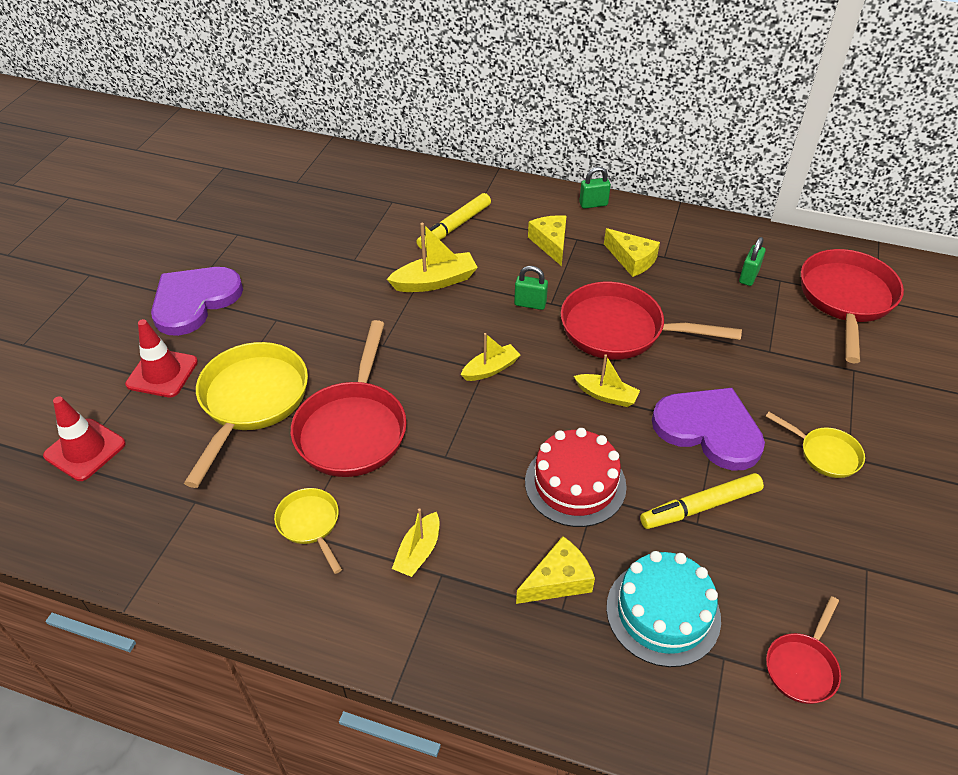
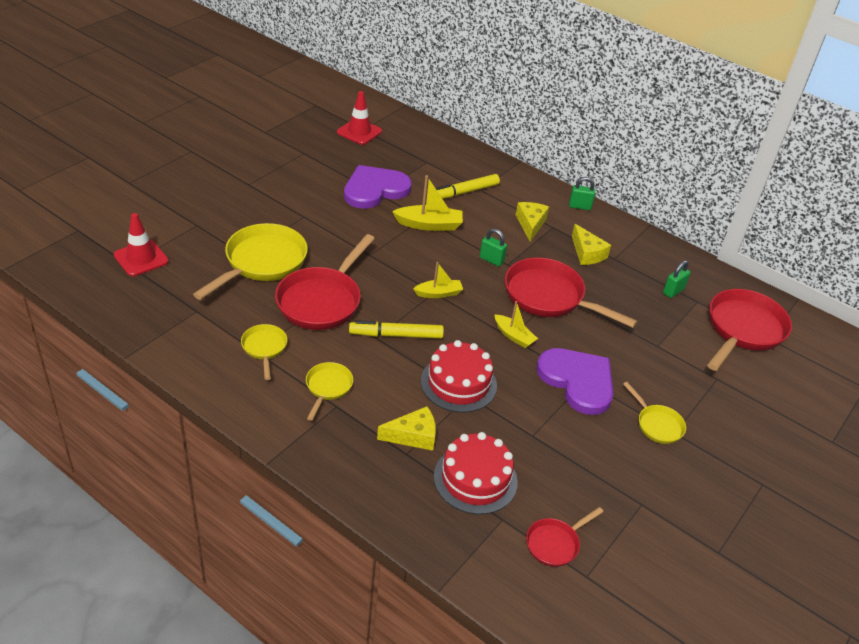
camera: 15 degrees right, 5 degrees down
red traffic cone [125,319,198,397] -> red traffic cone moved to [337,91,382,145]
purple heart [151,267,243,336] -> purple heart moved to [344,165,412,209]
yellow boat [392,508,440,577] -> yellow pan [306,362,353,421]
turquoise cake [606,551,721,667] -> red cake [434,432,518,515]
yellow marker [640,473,764,529] -> yellow marker moved to [349,320,444,338]

